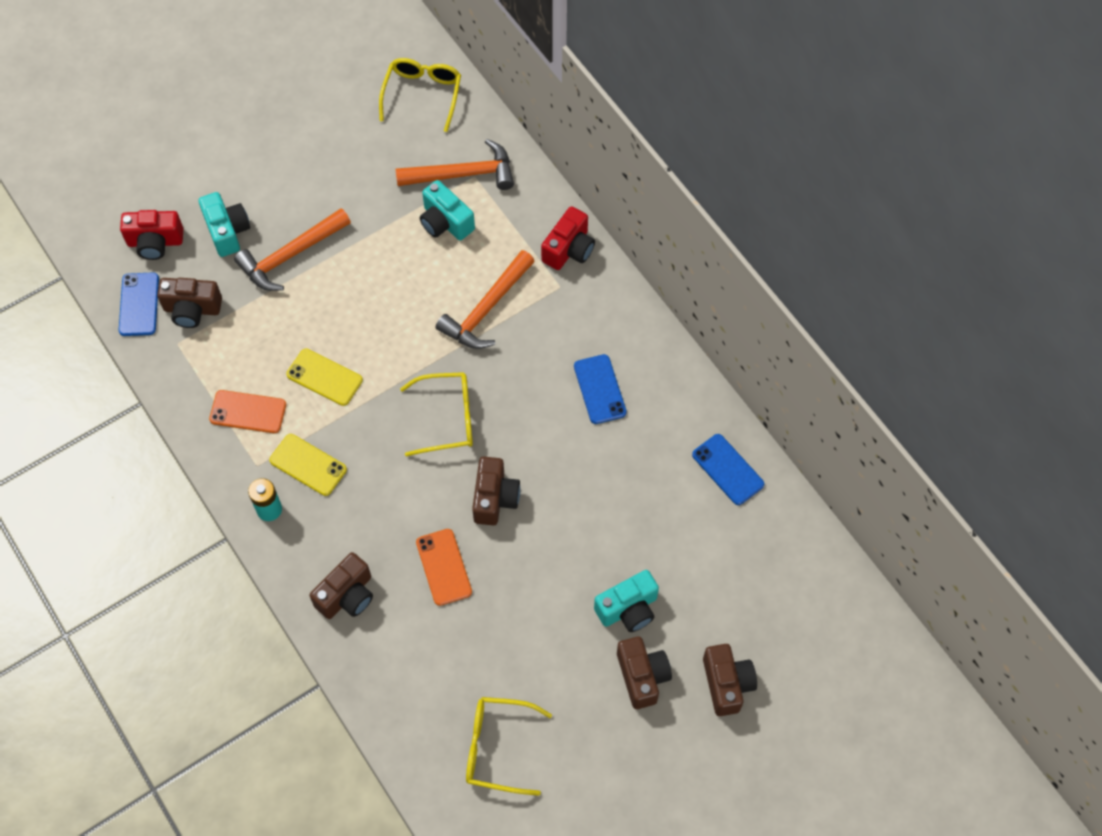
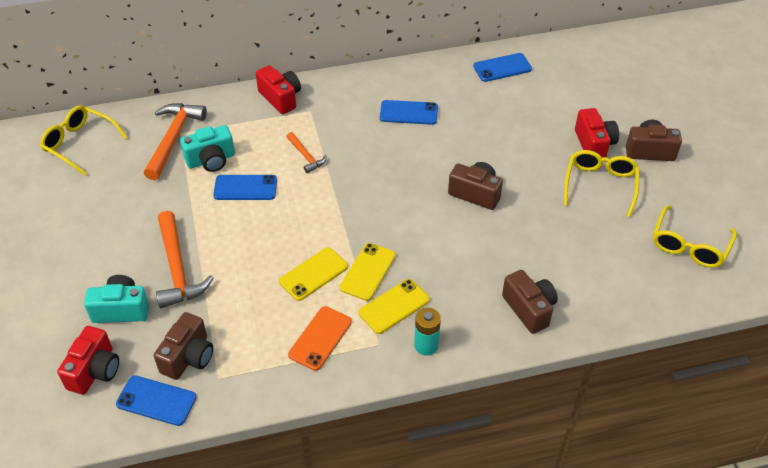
camera: 70 degrees left, 15 degrees down
yellow glasses [400,372,473,457] -> yellow glasses moved to [564,150,639,217]
orange phone [416,529,472,606] -> none
orange hammer [436,250,535,349] -> orange hammer [286,132,327,173], size x0.54
turquoise camera [594,570,659,632] -> red camera [575,108,619,158]
brown camera [703,644,757,716] -> none
none -> blue phone [213,175,277,200]
none -> yellow phone [340,243,396,301]

